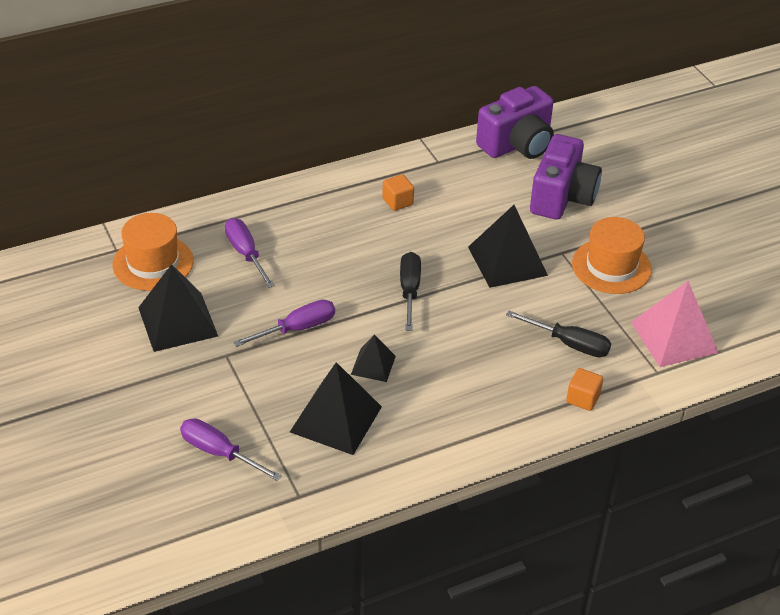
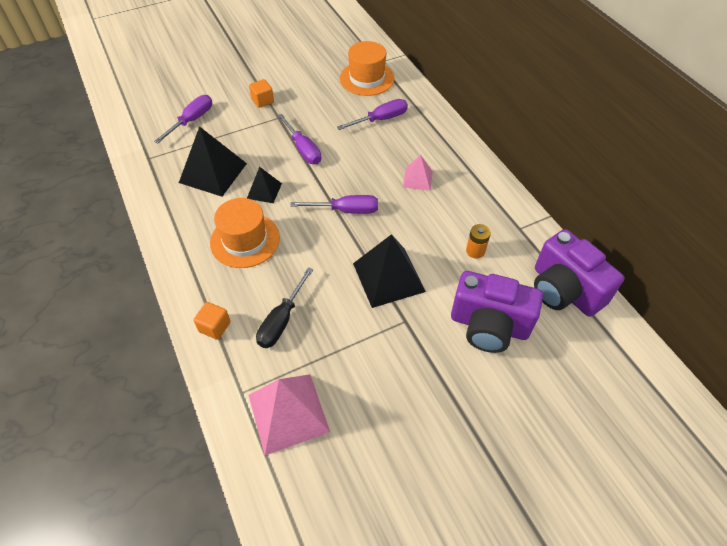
camera: 90 degrees right, 10 degrees up
black pyramid [138,264,218,352] -> none
orange cube [382,174,414,211] -> orange cube moved to [249,79,274,108]
black screwdriver [400,252,421,331] -> purple screwdriver [291,195,378,214]
orange hat [572,217,652,294] -> orange hat moved to [210,198,280,268]
none -> pink pyramid [403,155,433,191]
none -> orange battery [466,224,491,259]

